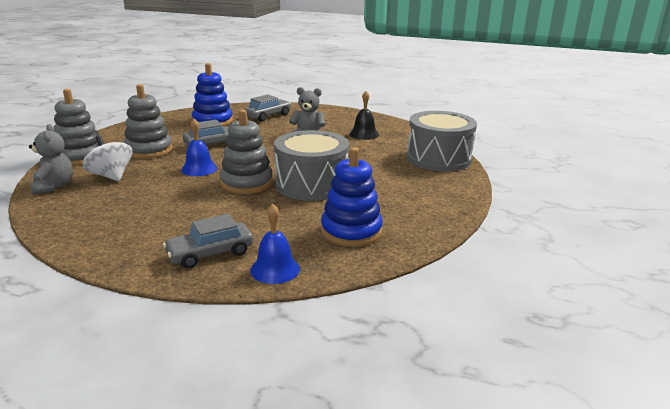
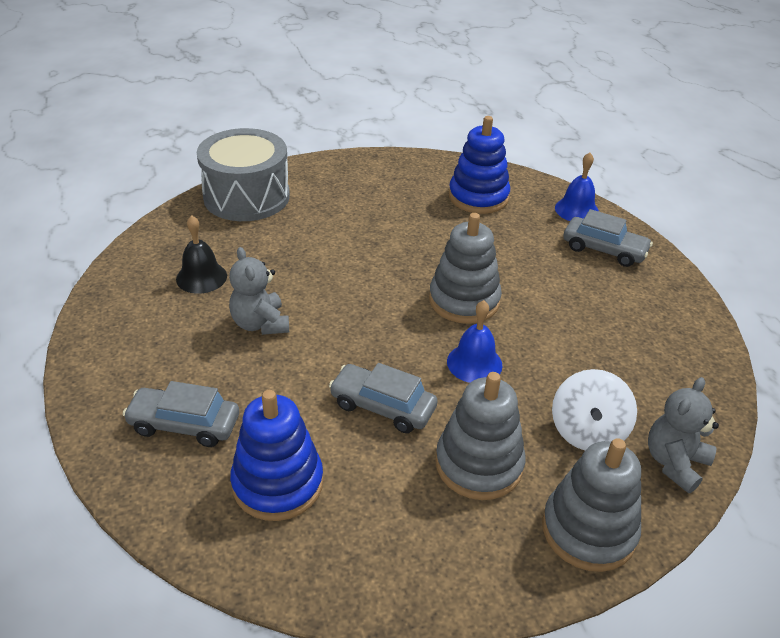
camera: 125 degrees left, 15 degrees up
grey drum [274,130,349,201] -> none

